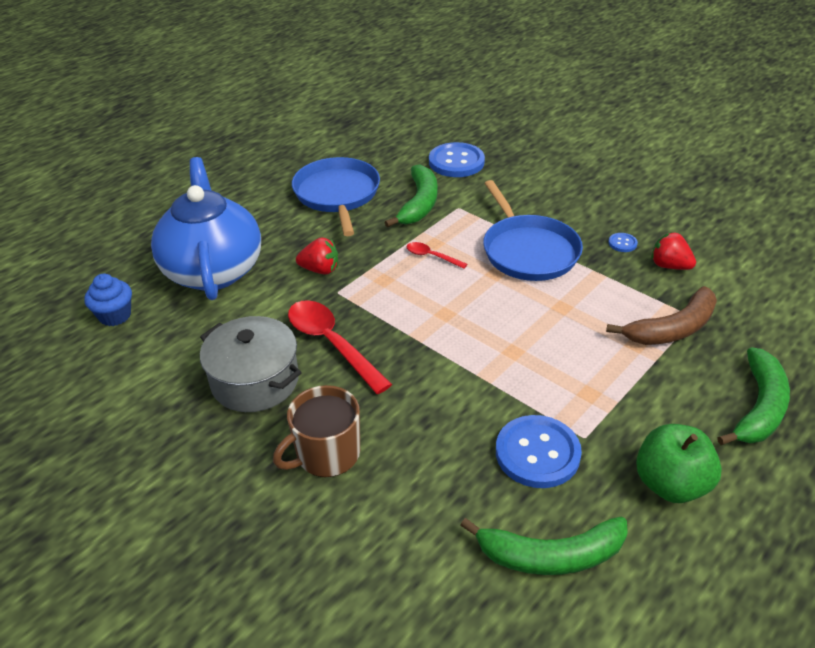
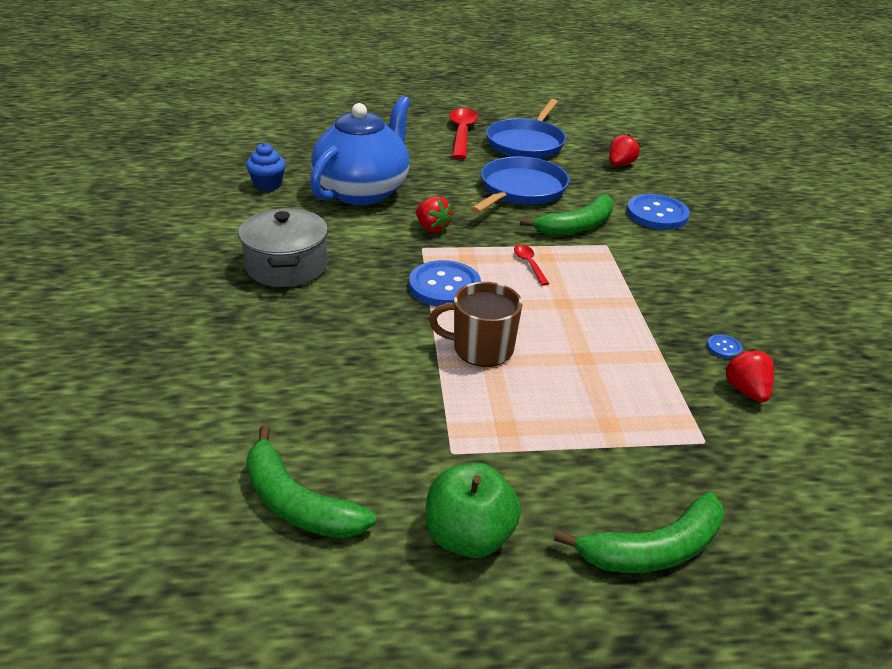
camera: 40 degrees right, 5 degrees down
brown mug [273,385,360,477] -> brown mug moved to [429,282,523,367]
red spoon [288,300,392,394] -> red spoon moved to [449,108,479,159]
blue pan [483,180,583,281] -> blue pan moved to [486,99,566,159]
blue button [496,415,582,488] -> blue button moved to [409,260,481,307]
brown banana [606,286,717,345] -> none
none -> red strawberry [609,134,640,166]

